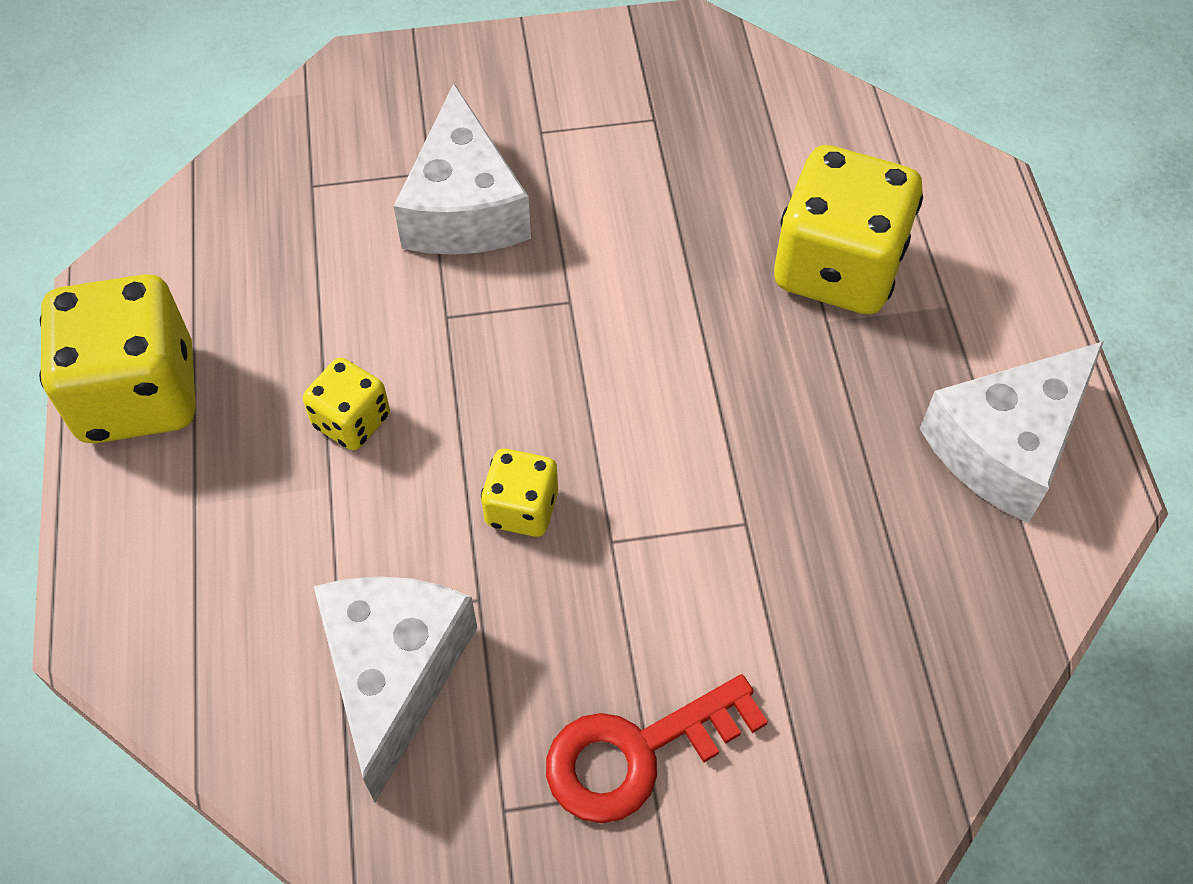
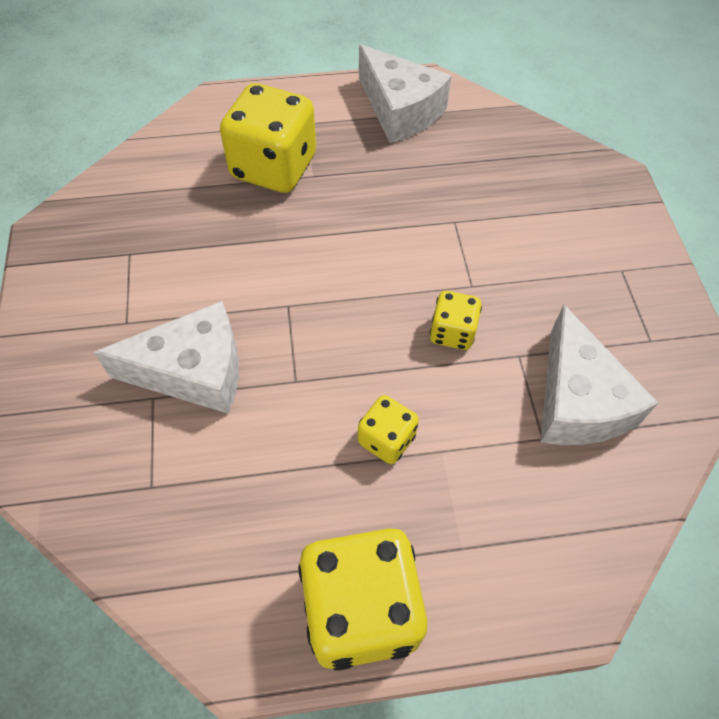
camera: 90 degrees left, 0 degrees up
white cheese [314,576,477,802] -> white cheese turned 105 degrees counterclockwise [541,305,658,445]
red key [546,674,768,823] -> none

